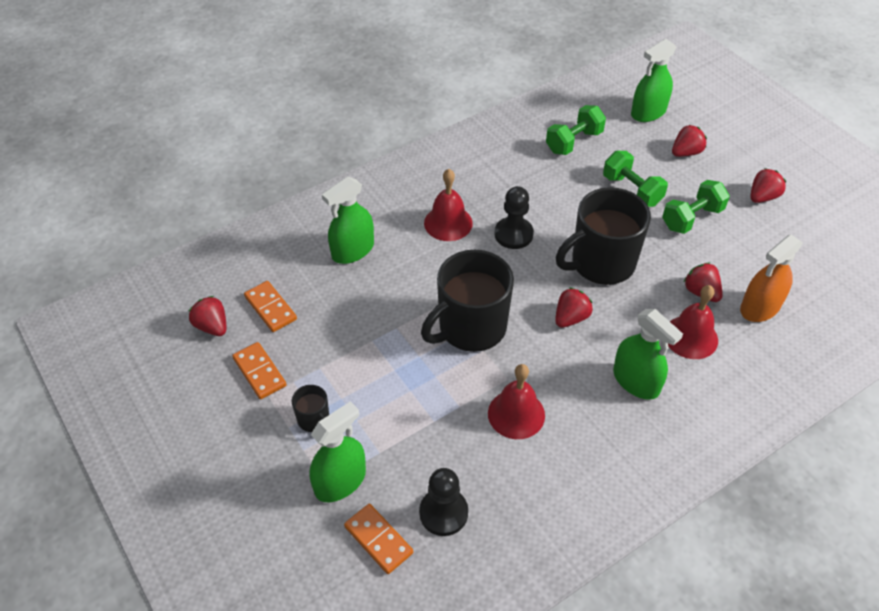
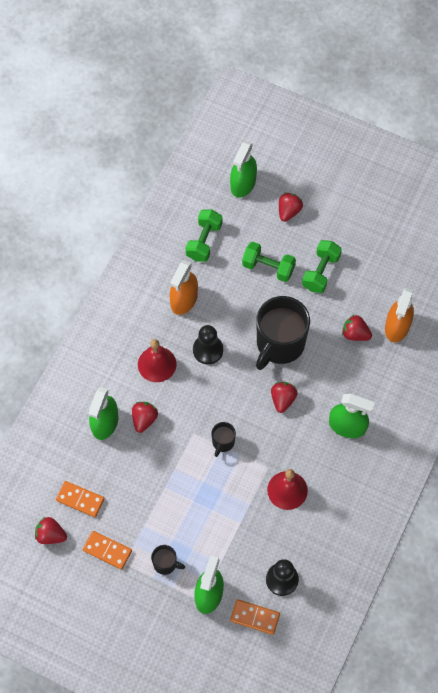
camera: 30 degrees left, 15 degrees up
black mug [421,250,514,352] -> black mug [211,422,236,457], size x0.45
red bell [668,285,718,359] -> none
red strawberry [751,168,786,203] -> red strawberry moved to [132,402,158,433]
none -> orange spray bottle [170,260,198,315]

